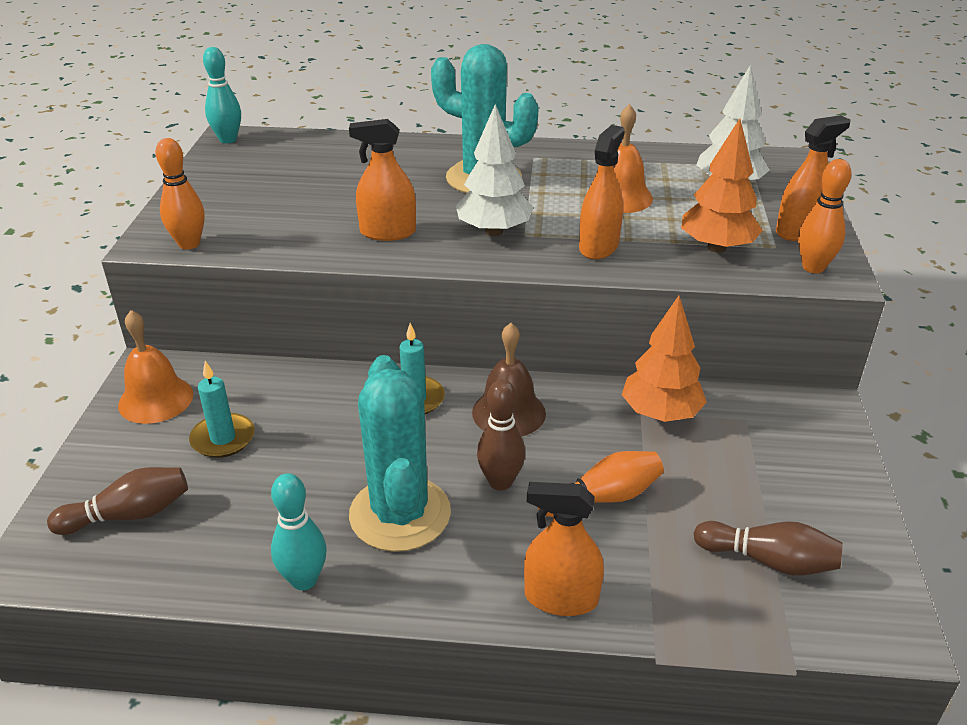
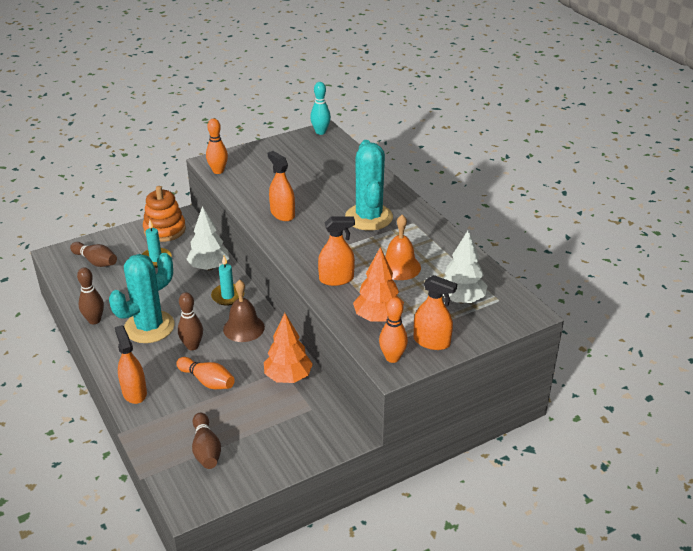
camera: 55 degrees right, 0 degrees up
orange bell [118,310,193,424] -> orange stacking toy [143,186,186,242]
turquoise bowling pin [271,473,327,590] -> brown bowling pin [77,267,104,324]
white tree [456,104,534,236] -> white tree moved to [186,206,229,270]

